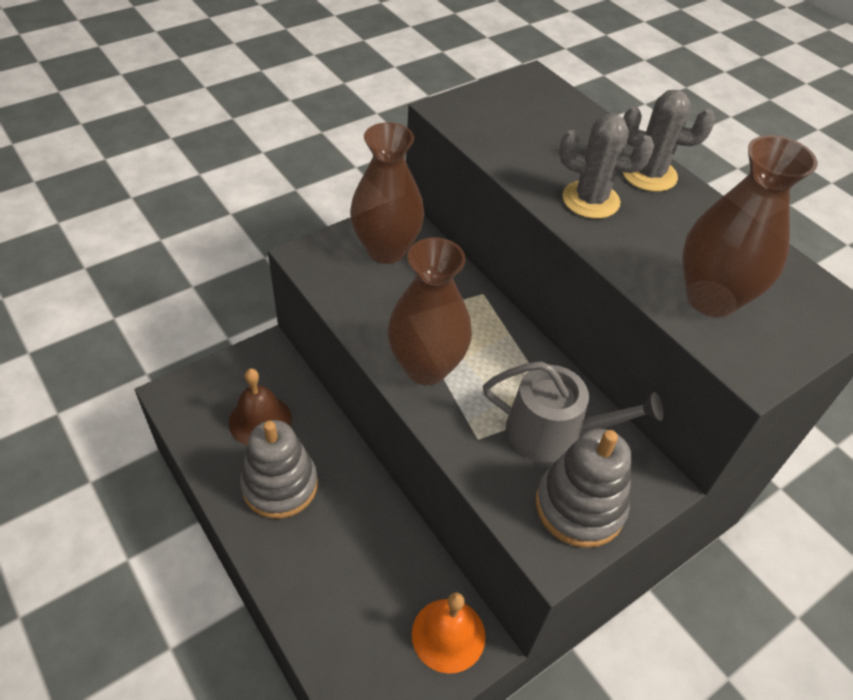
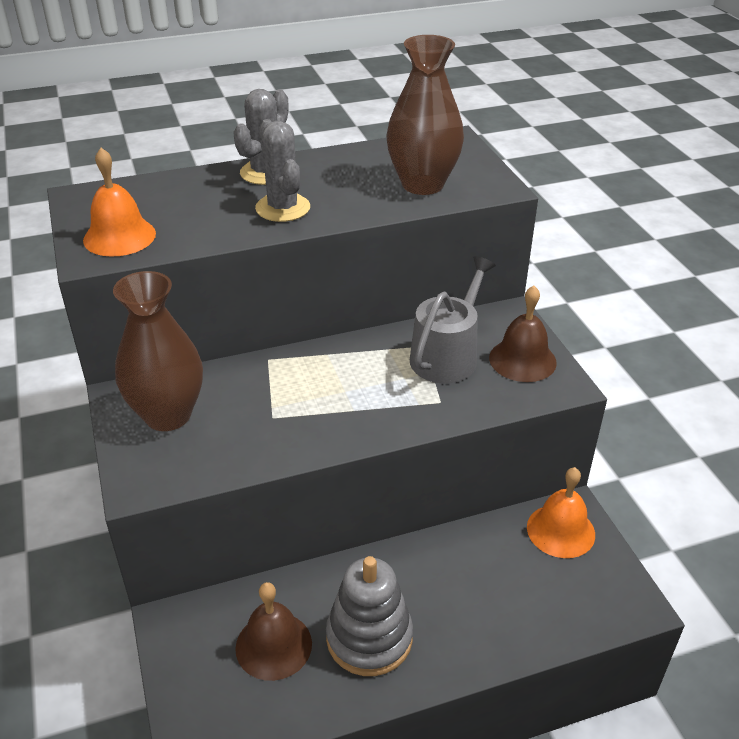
camera: 70 degrees left, 10 degrees down
brown vase [388,238,472,385] -> none
grey stacking toy [536,429,632,548] -> brown bell [489,286,557,382]
grey cactus [559,114,654,219] -> grey cactus turned 60 degrees counterclockwise [255,119,310,222]
none -> orange bell [83,148,156,257]

